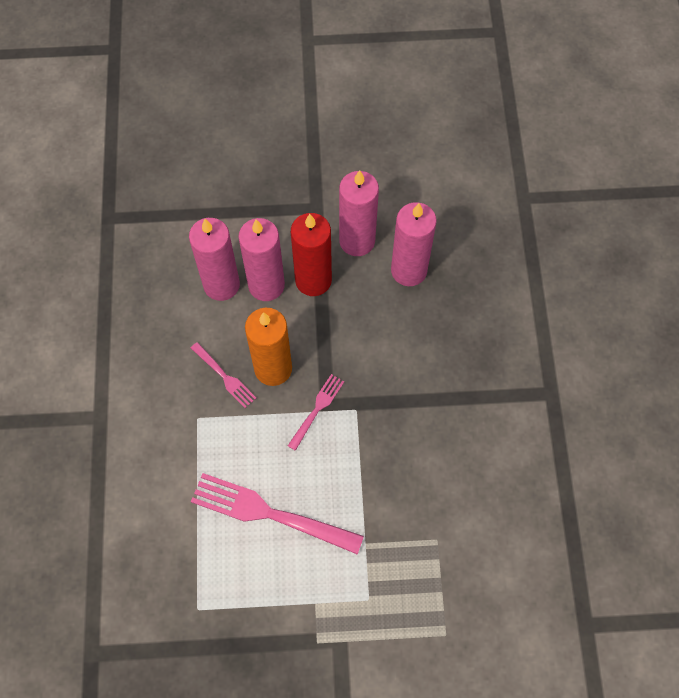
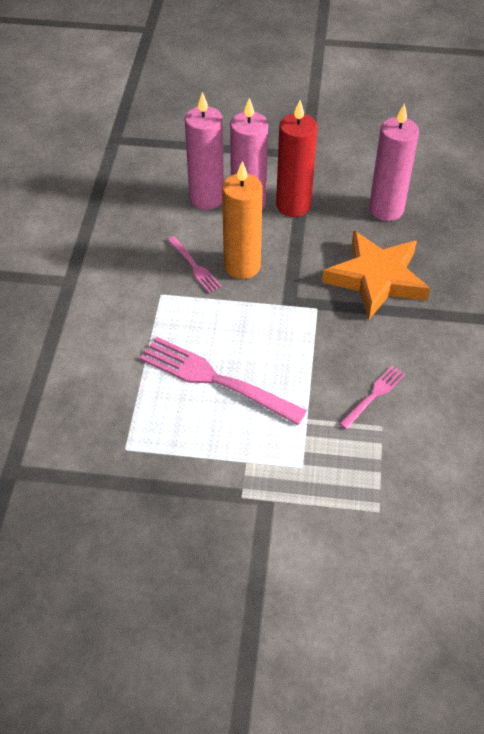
camera: 10 degrees right, 15 degrees down
pink fork [288,374,344,451] -> pink fork moved to [339,365,405,430]
pink candle [339,170,379,256] -> none
none -> orange star [322,230,430,320]

